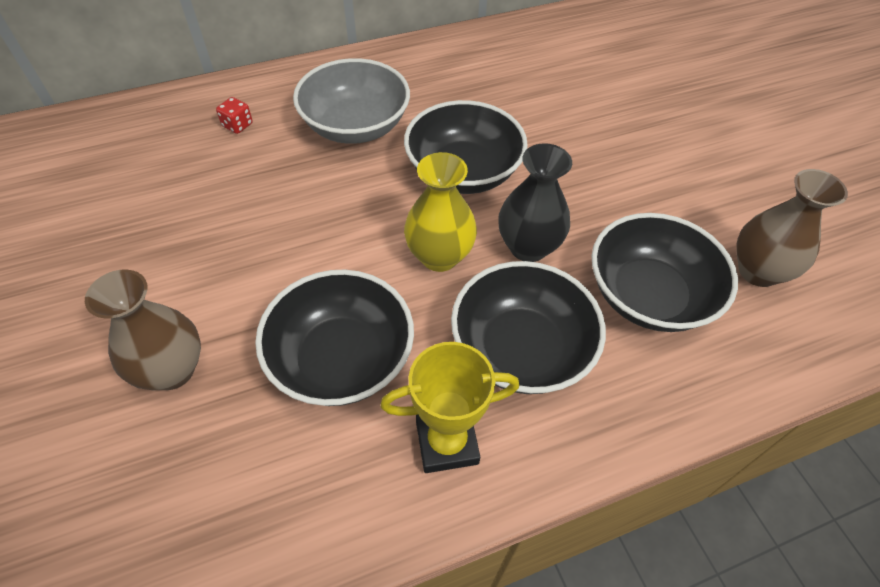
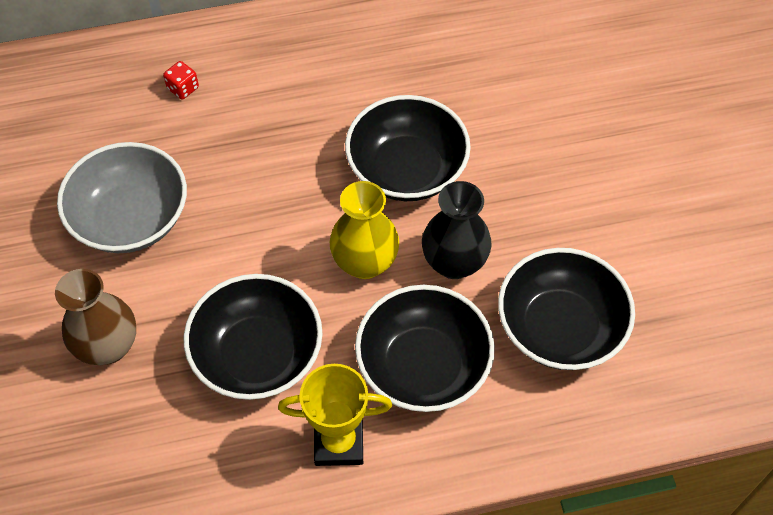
camera: 10 degrees right, 5 degrees up
grey bowl [293,58,410,144] -> grey bowl moved to [57,142,187,253]
brown vase [736,169,848,287] -> none

